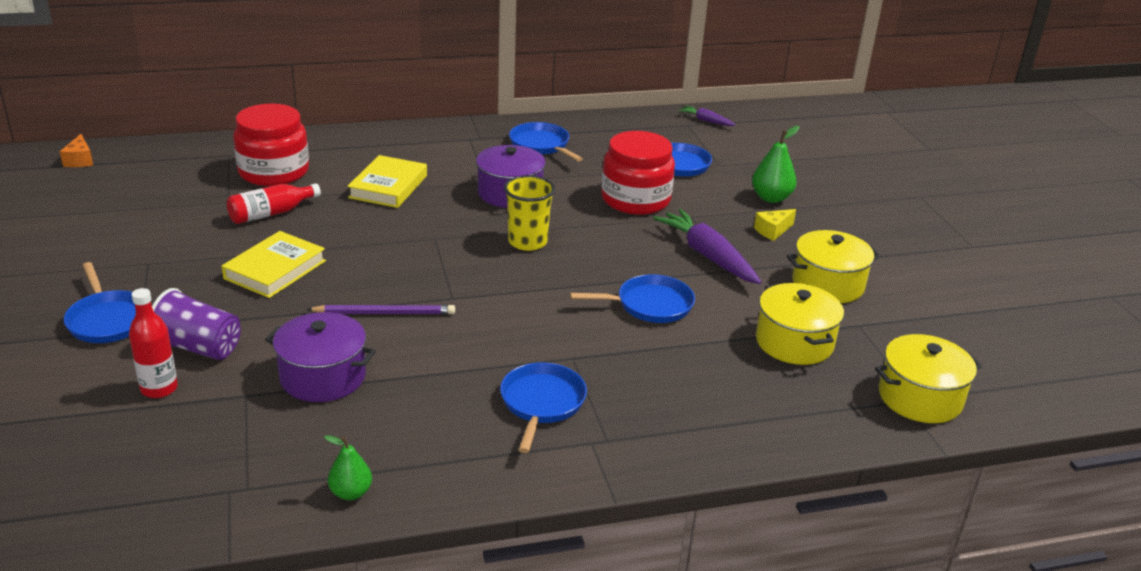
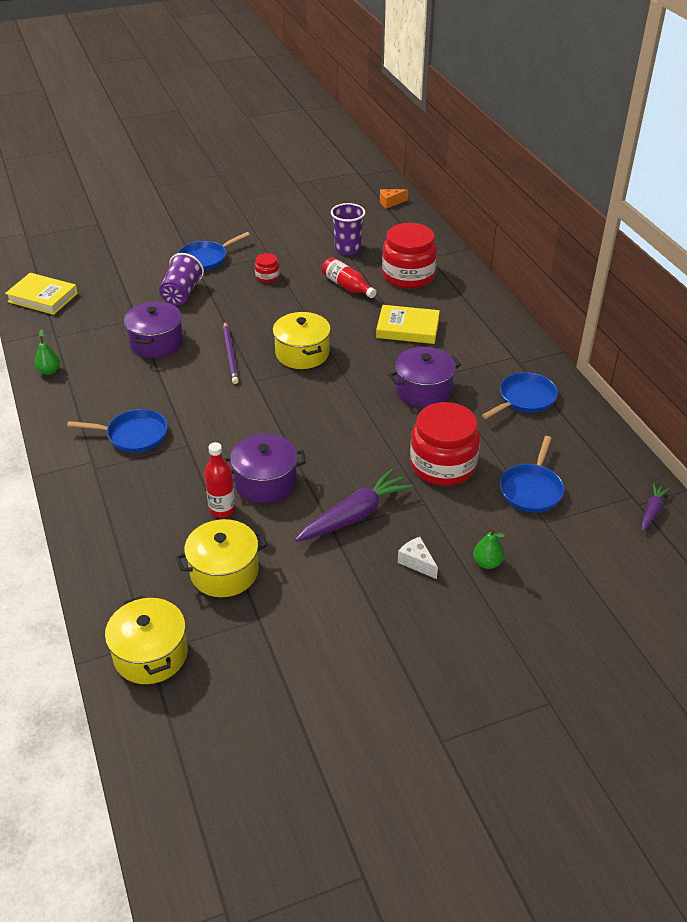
camera: 85 degrees right, 10 degrees up
red bottle [129,288,178,398] -> red bottle moved to [204,442,236,518]
yellow book [222,231,326,298] -> yellow book moved to [5,273,78,315]
yellow cup [504,175,555,251] -> none
blue pan [570,274,695,323] -> purple pot [224,434,306,503]
green pear [752,126,800,203] -> green pear [473,528,505,569], size x0.66
yellow cheese [754,209,796,241] -> white cheese [398,537,438,579]
yellow pot [787,230,881,303] -> yellow pot moved to [273,312,331,369]
none -> red jar [255,253,280,283]
none -> purple cup [331,203,365,255]

